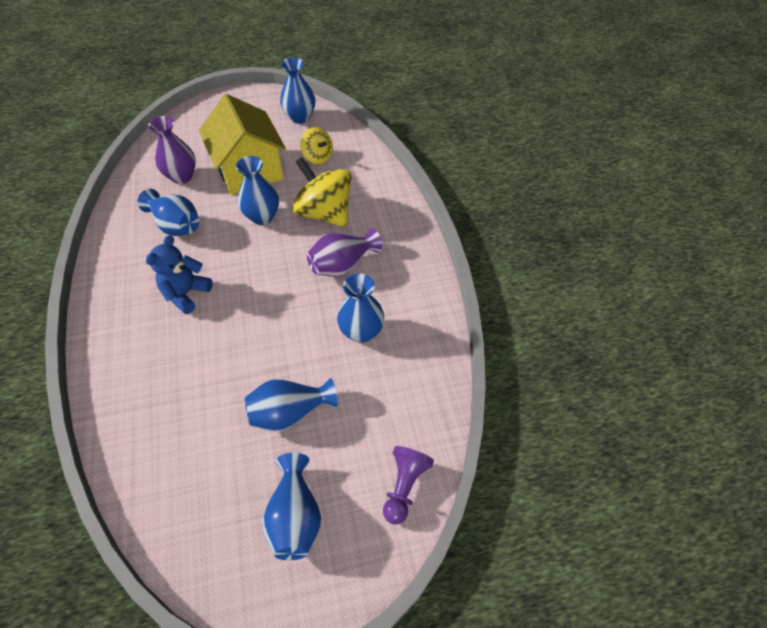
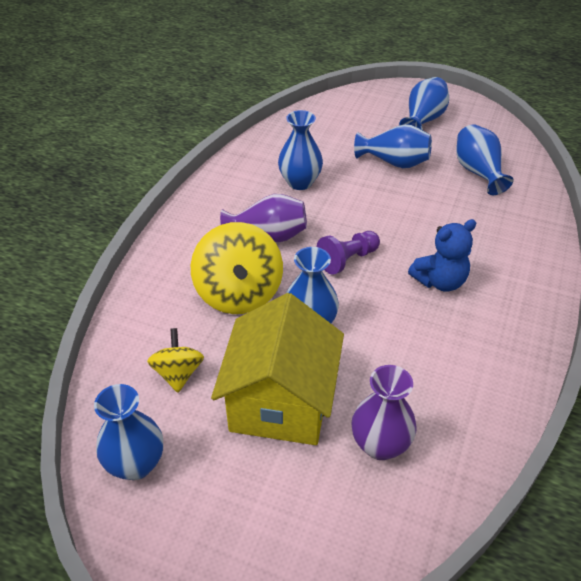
camera: 145 degrees left, 10 degrees down
blue vase [137,189,199,236] -> blue vase moved to [456,124,514,195]
purple pawn [383,446,434,525] -> purple pawn moved to [317,231,380,275]

